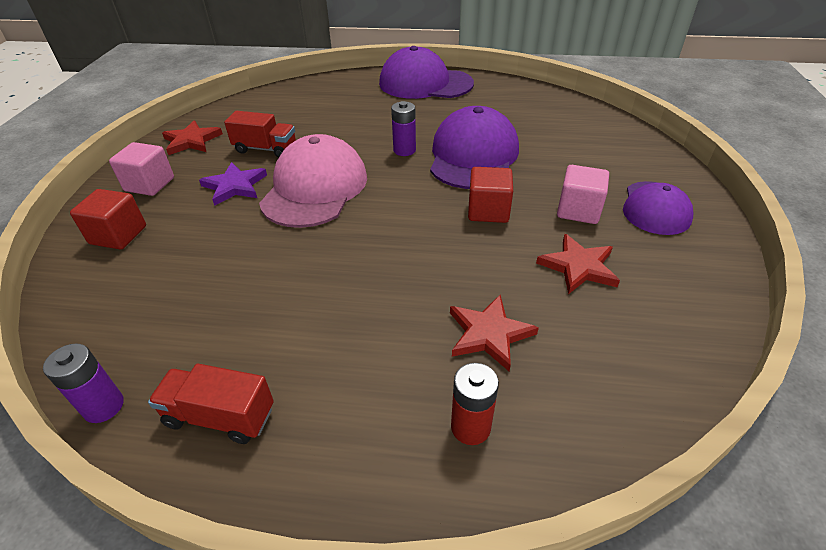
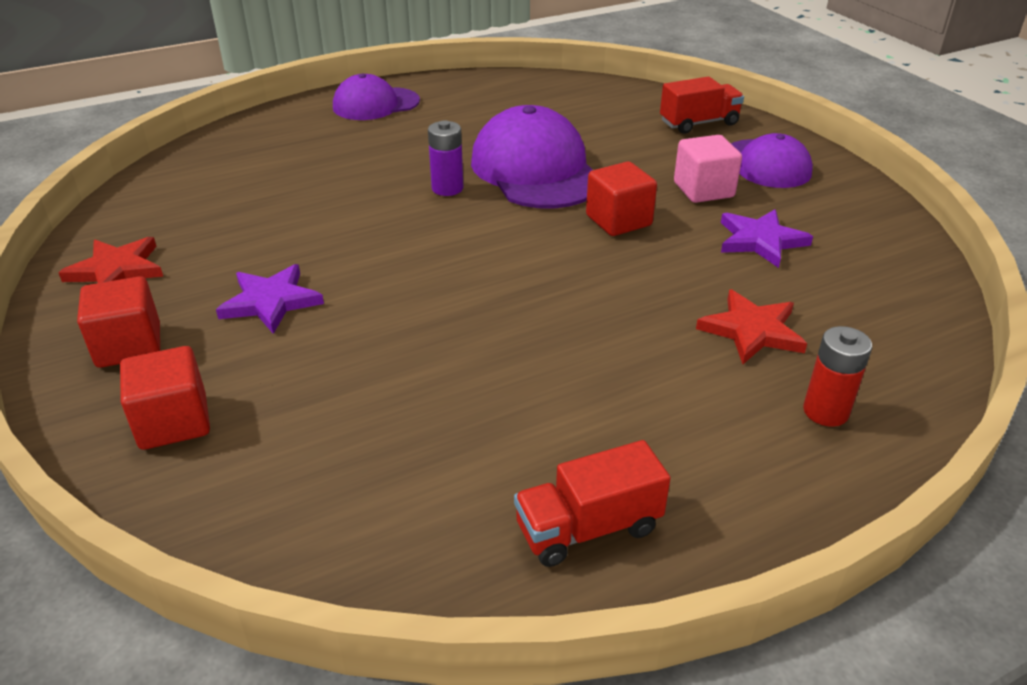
camera: 35 degrees left, 5 degrees down
purple battery [43,343,124,423] -> none
pink cube [109,142,174,196] -> red cube [77,276,160,368]
red truck [224,111,296,158] -> red truck moved to [660,77,744,134]
pink cap [259,134,367,228] -> none
purple cap [379,46,474,99] -> purple cap [333,73,420,120], size x0.63
red star [536,234,620,294] -> purple star [721,209,813,268]

